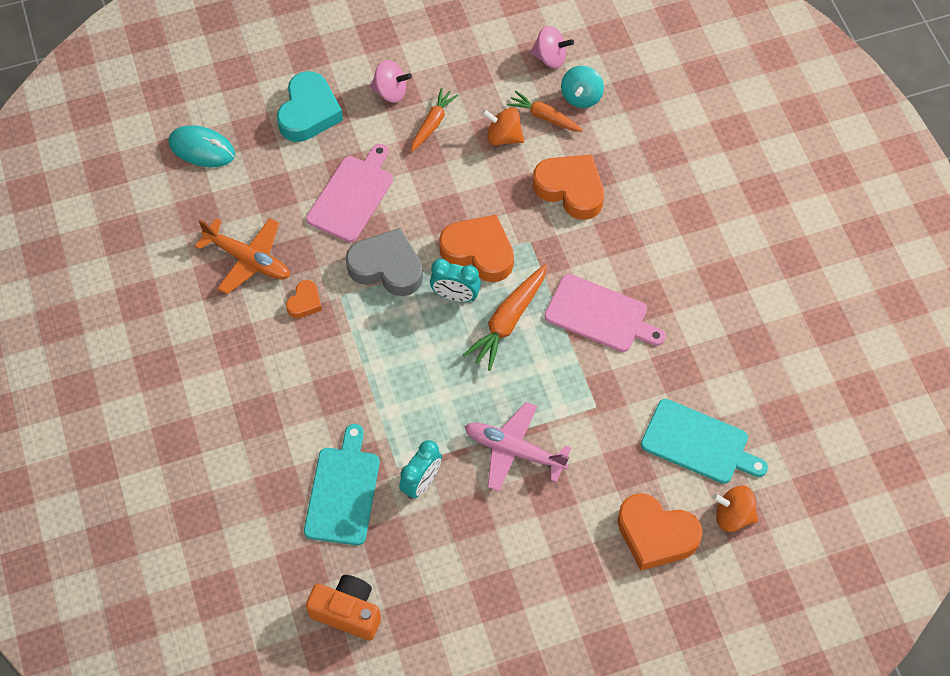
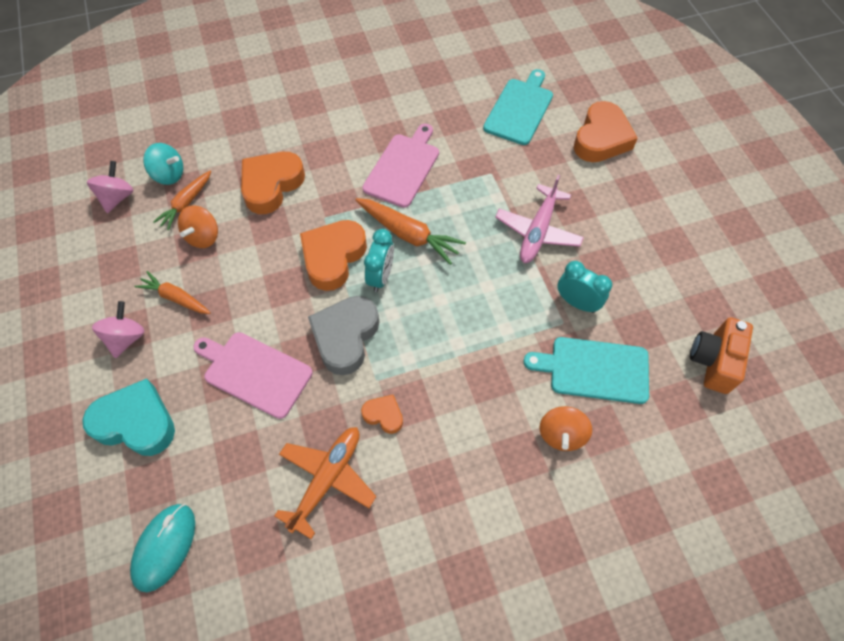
camera: 90 degrees left, 0 degrees up
orange spinning top [712,486,758,532] -> orange spinning top moved to [539,406,592,451]

